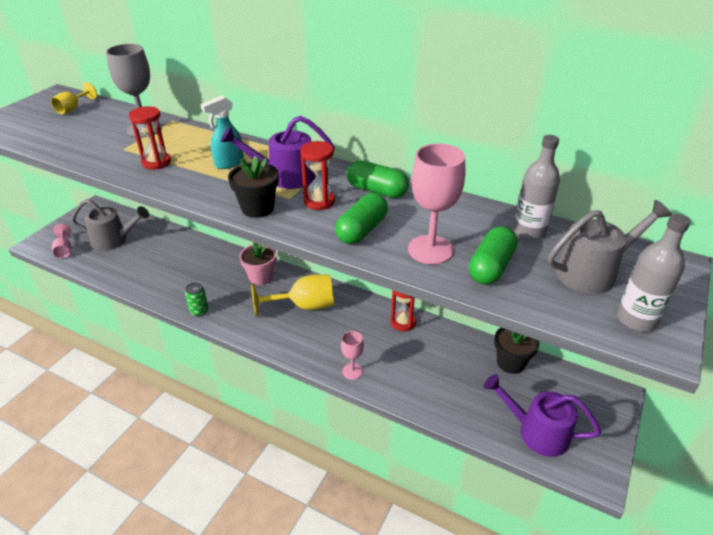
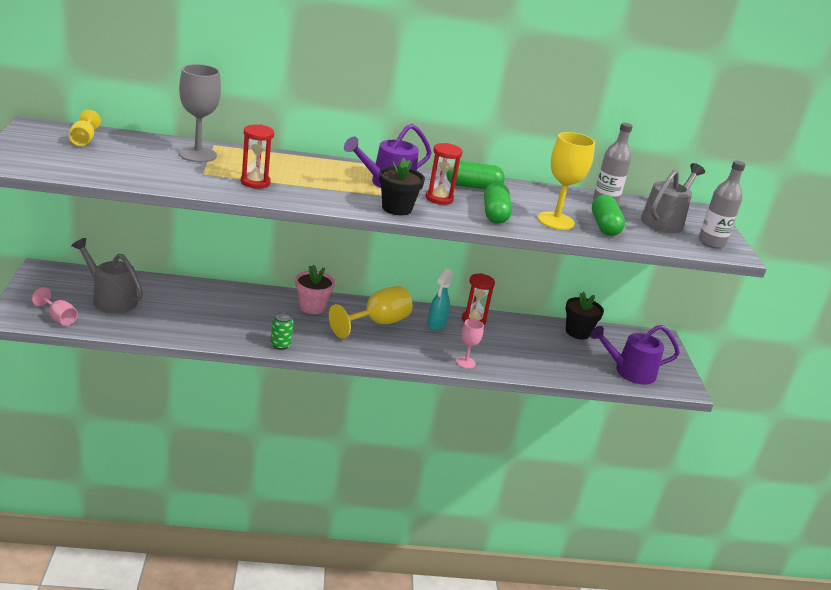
camera: 35 degrees left, 10 degrees down
grey watering can [71,199,149,251] -> grey watering can turned 120 degrees counterclockwise [71,238,143,314]
turquoise spray bottle [200,96,244,169] -> turquoise spray bottle moved to [427,269,453,331]
pink goblet [408,143,466,264] -> yellow goblet [538,132,595,230]

